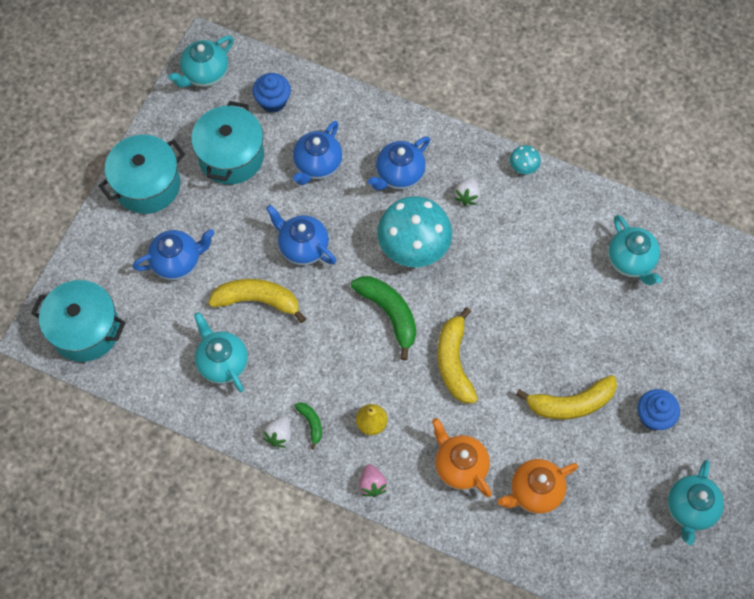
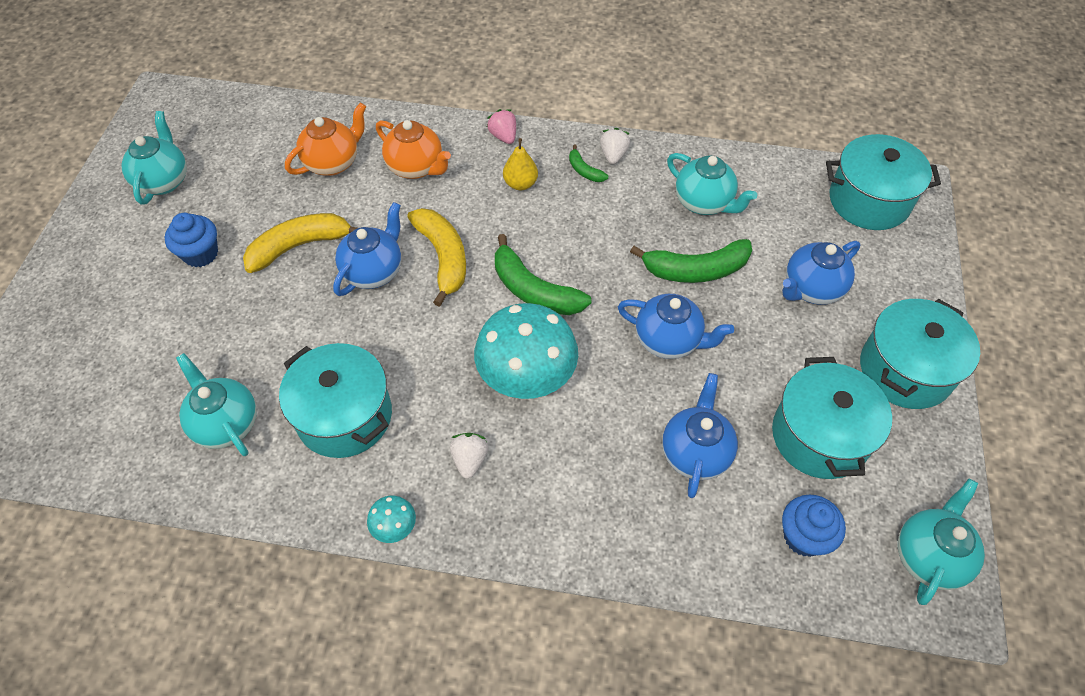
camera: 165 degrees right, 10 degrees down
yellow banana [208,279,306,323] -> green banana [630,239,752,283]
blue teapot [368,136,430,190] -> blue teapot moved to [333,202,401,296]
none -> turquoise pot [279,343,392,458]

